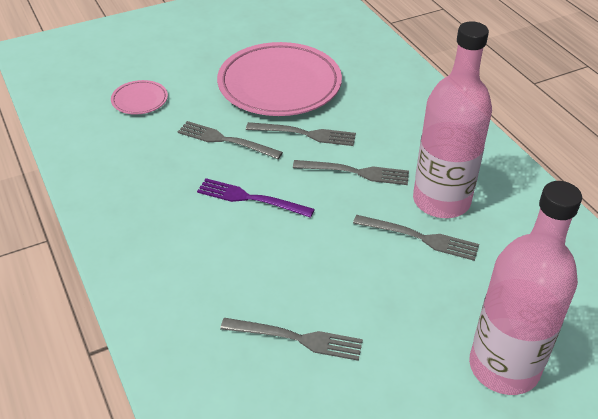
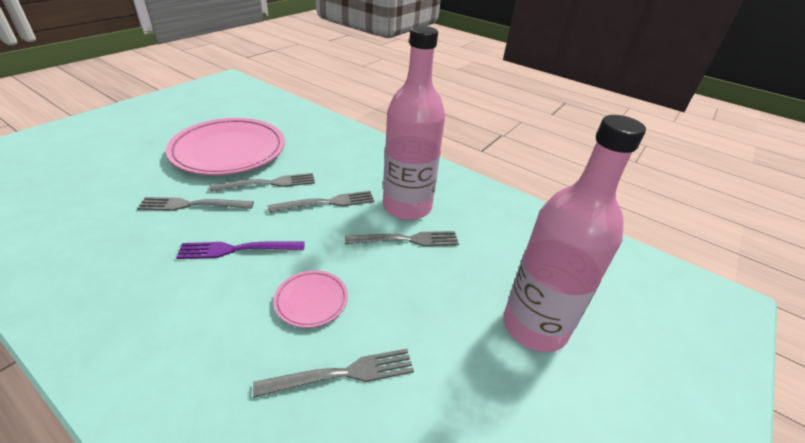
camera: 30 degrees left, 5 degrees down
pink plate [111,80,168,115] -> pink plate moved to [273,270,348,328]

